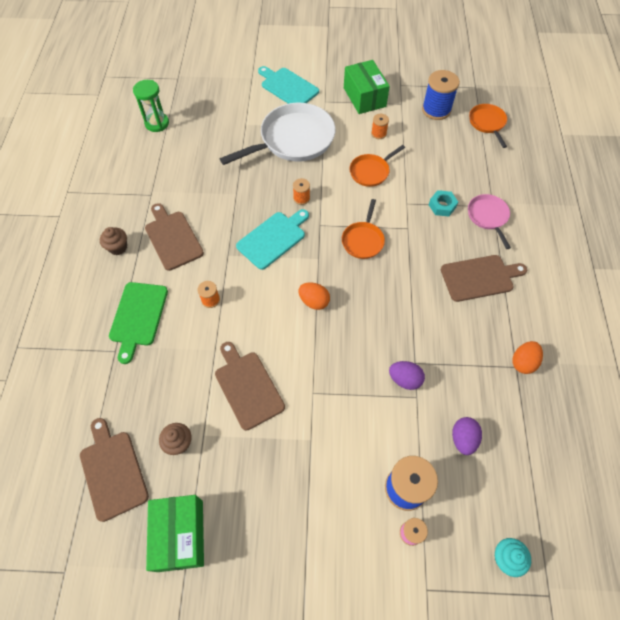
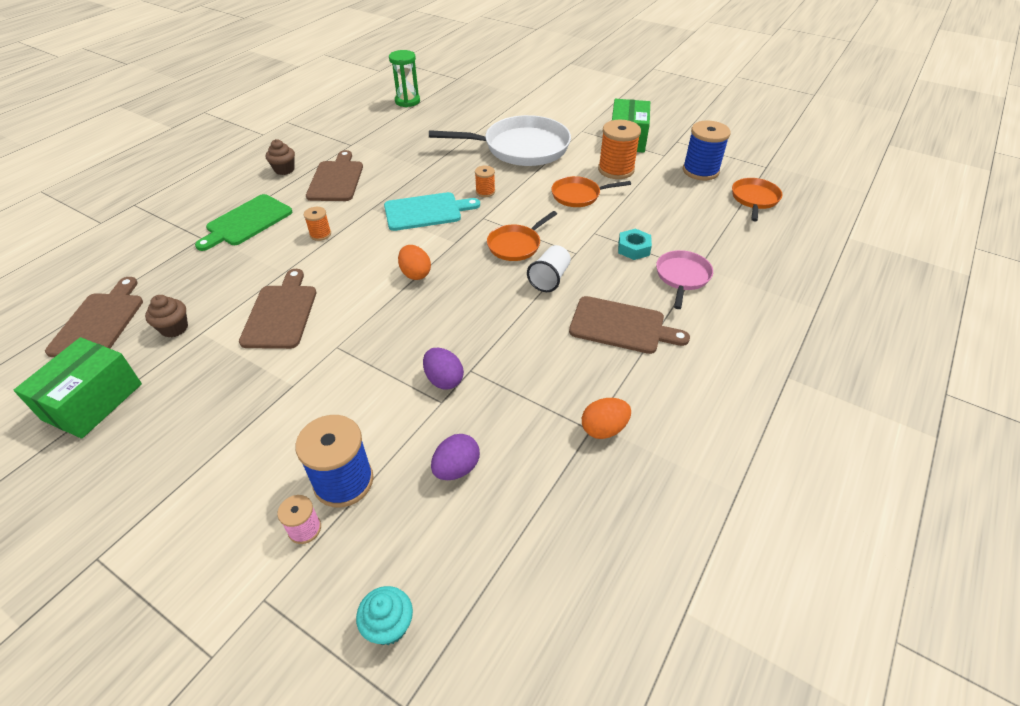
camera: 30 degrees right, 15 degrees down
turquoise cutting board [258,66,319,104] -> none
orange spool [371,114,389,139] -> orange spool [598,120,641,179], size x1.93
none -> white cup [527,245,571,292]

